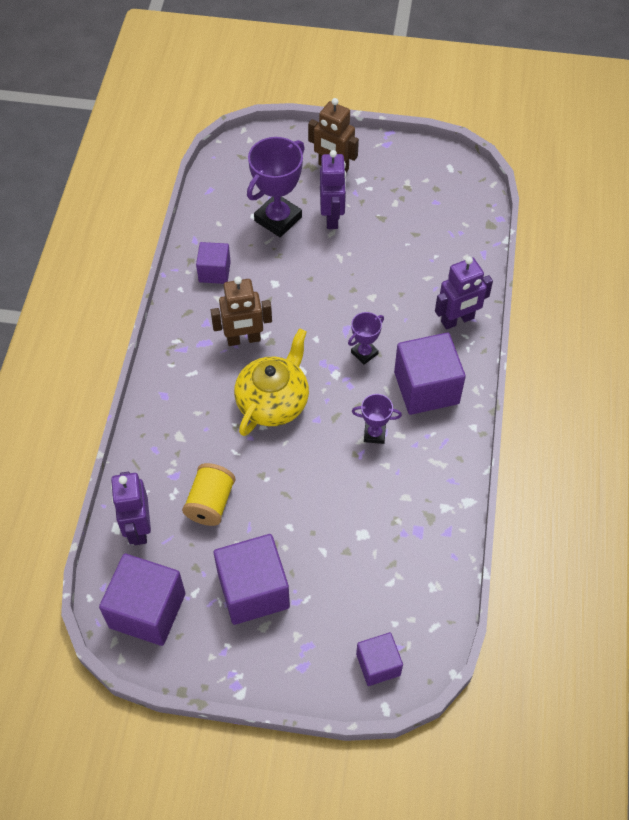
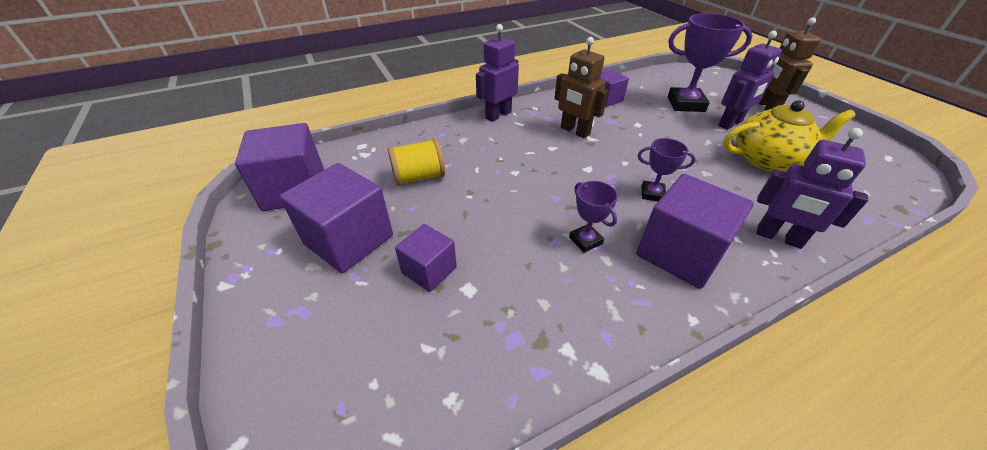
camera: 55 degrees right, 15 degrees down
purple robot [111,472,151,545] -> purple robot moved to [476,24,519,122]
yellow teapot [234,328,309,436] -> yellow teapot moved to [723,100,856,171]
purple cube [356,632,403,686] -> purple cube moved to [395,224,457,292]

